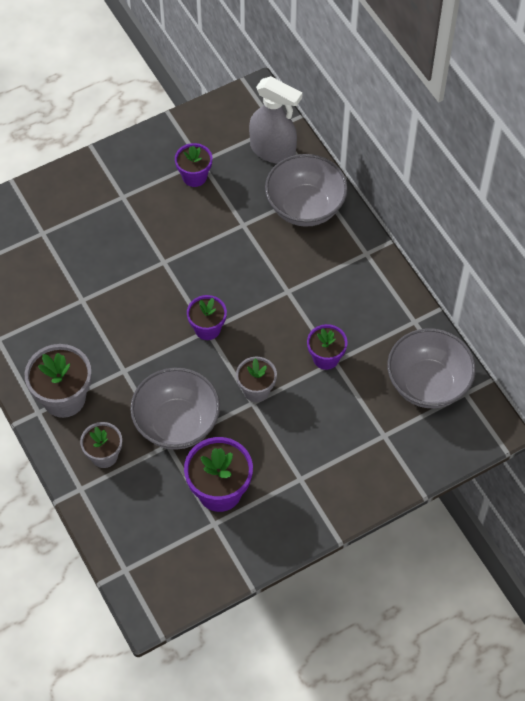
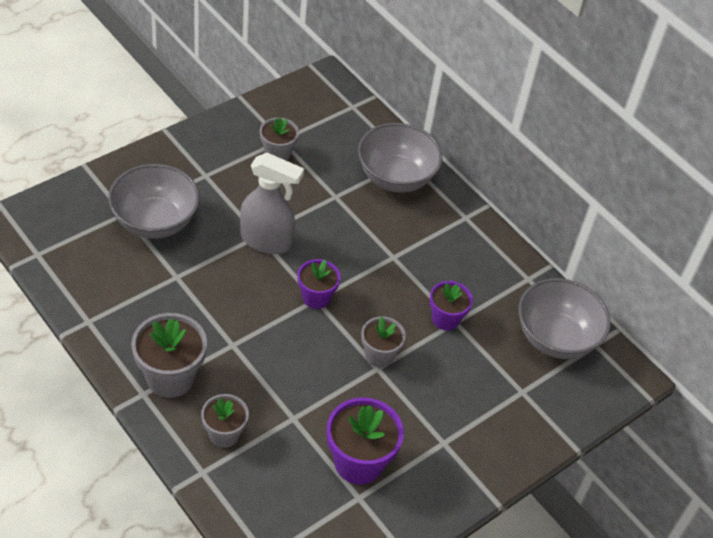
camera: 15 degrees left, 10 degrees down
grey bowl [130,368,220,450] -> grey bowl moved to [108,164,199,239]
purple flower pot [175,143,212,187] -> grey flower pot [260,117,299,161]
grey spray bottle [249,76,302,163] -> grey spray bottle moved to [240,153,304,254]

